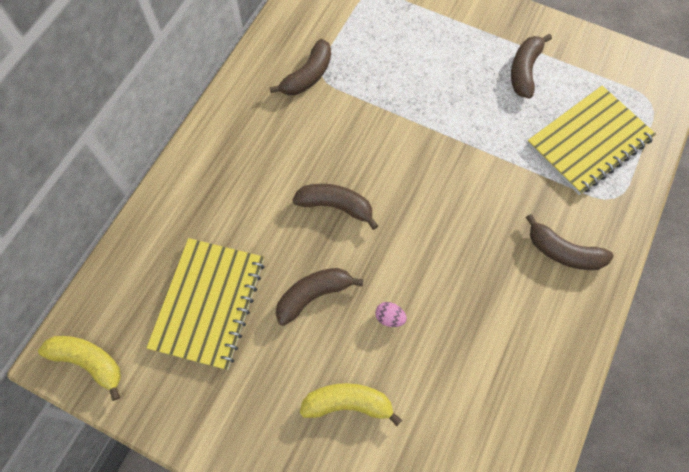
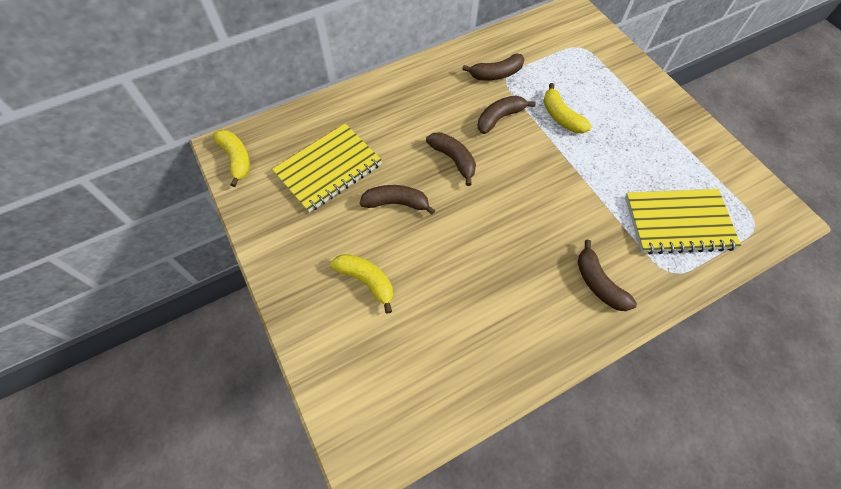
camera: 35 degrees right, 5 degrees down
pink egg [375,302,407,327] -> none
brown banana [511,34,552,99] -> brown banana moved to [478,95,535,134]
none -> yellow banana [543,83,592,133]

